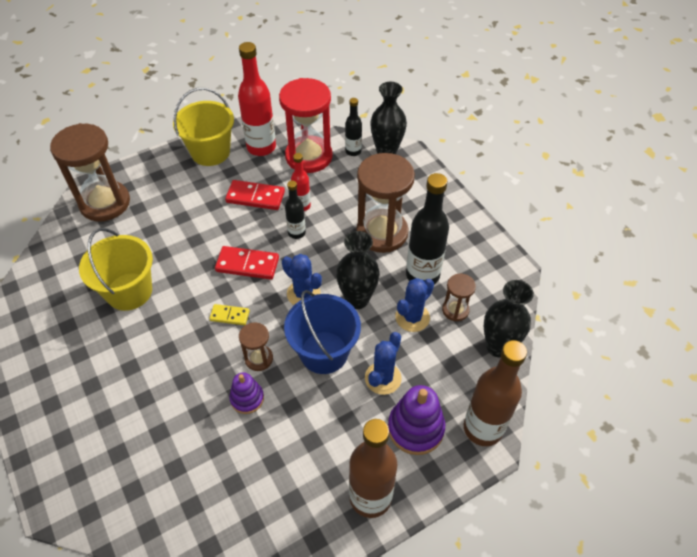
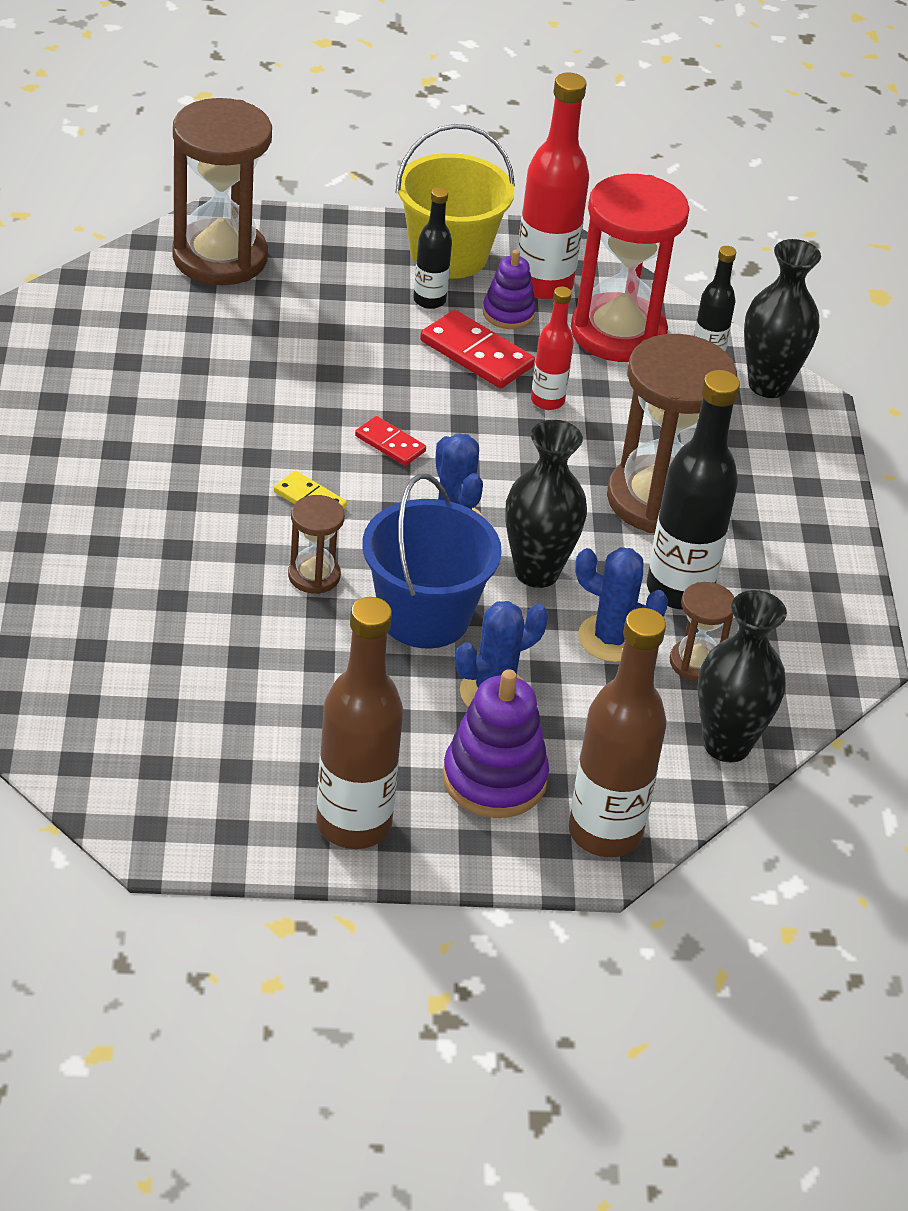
camera: 25 degrees right, 10 degrees down
yellow bucket [79,228,153,311] -> none
red domino [215,246,279,280] -> red domino [355,416,426,466], size x0.59
purple stacking toy [229,372,264,414] -> purple stacking toy moved to [483,250,536,329]
black bottle [285,180,306,239] -> black bottle moved to [413,187,452,309]
blue cactus [395,278,434,332] -> blue cactus turned 45 degrees clockwise [575,547,668,662]

